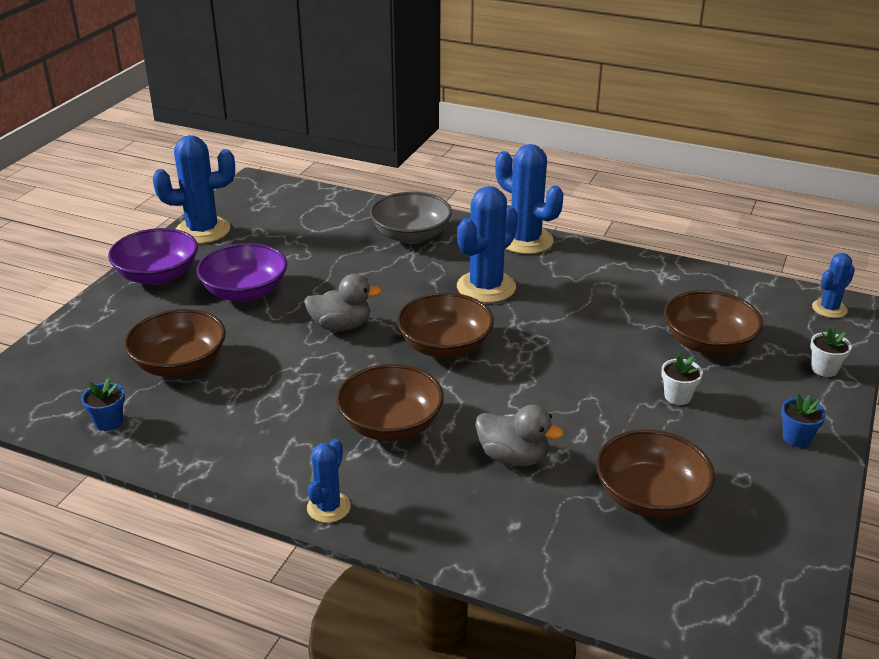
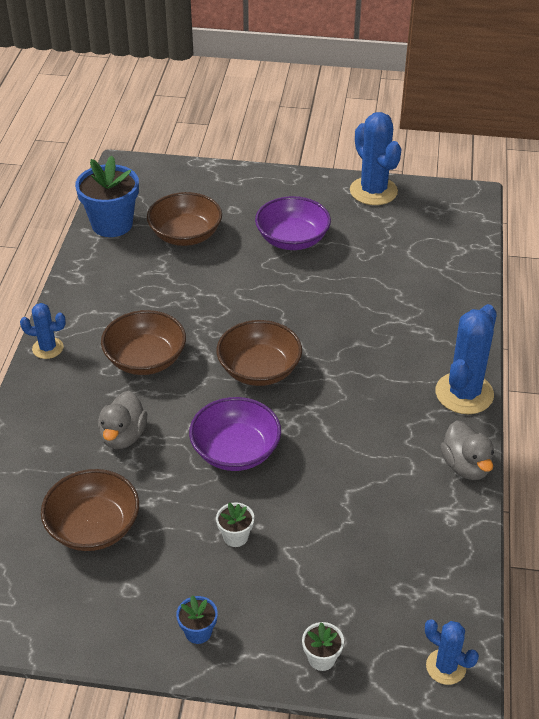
camera: 75 degrees right, 10 degrees up
blue flower pot [81,378,125,431] -> blue flower pot [75,155,139,237], size x2.15
purple bowl [108,228,198,285] -> purple bowl moved to [189,397,281,471]
grey duck [304,274,382,331] -> grey duck moved to [440,420,494,480]
grey bowl [370,192,452,244] -> none
blue cactus [457,186,518,303] -> none
brown bowl [664,290,763,355] -> none

